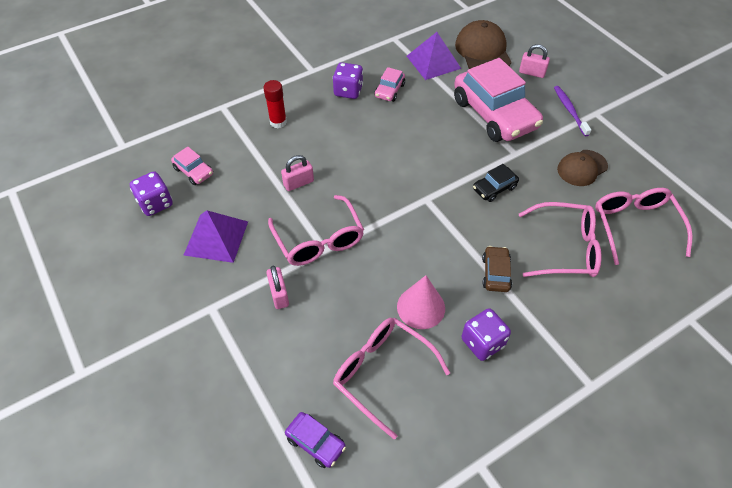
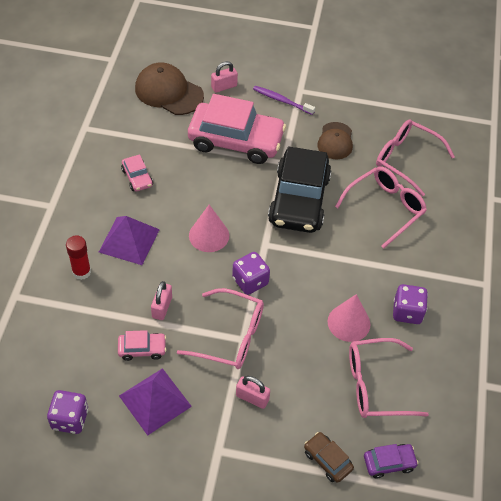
camera: 50 degrees left, 0 degrees up
pink car [171,147,213,185] -> pink car moved to [118,330,166,361]
purple dice [333,62,363,99] -> purple dice moved to [232,252,270,295]
purple pyramid [407,32,461,80] -> purple pyramid moved to [99,216,160,265]
black car [473,164,519,202] -> black car [268,147,332,233], size x2.30
brown car [482,246,512,292] -> brown car moved to [304,432,354,483]
none -> pink cone [189,205,229,252]

